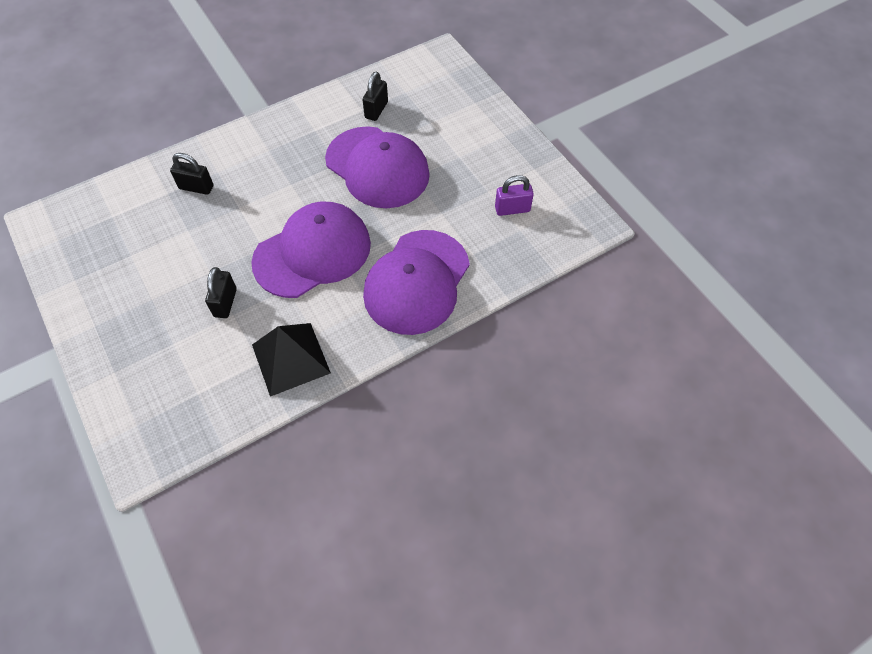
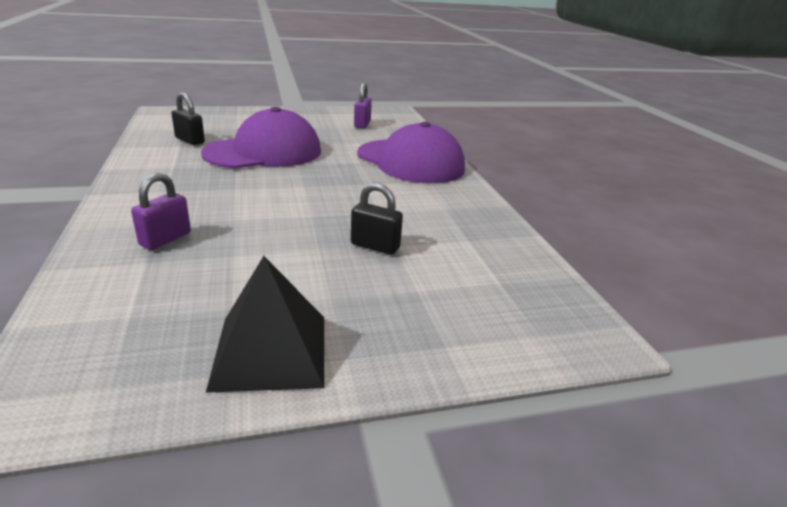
camera: 75 degrees left, 30 degrees down
black padlock [170,153,213,195] -> purple padlock [131,173,191,250]
purple cap [251,201,371,298] -> none
black pyramid [252,323,331,397] -> black pyramid moved to [206,256,324,393]

